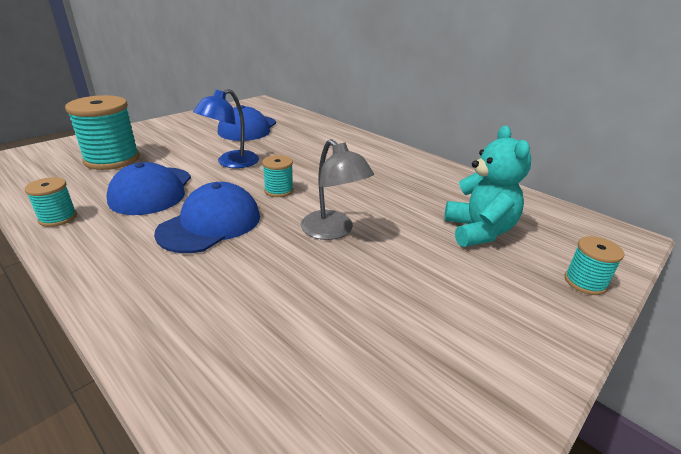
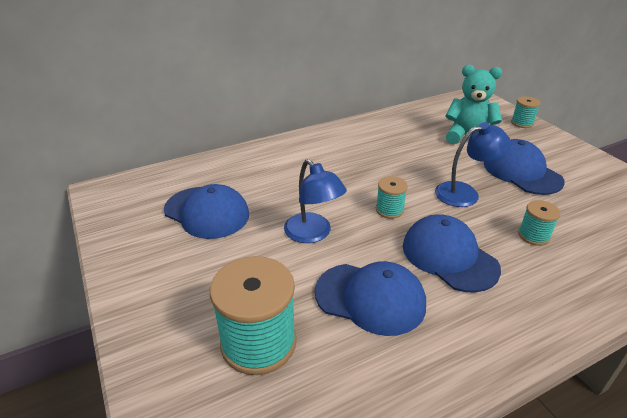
camera: 70 degrees left, 5 degrees up
turquoise spool [25,177,77,227] -> turquoise spool moved to [518,200,561,246]
grey lamp [301,139,374,240] -> blue lamp [435,122,511,207]
none -> blue cap [484,139,565,195]

